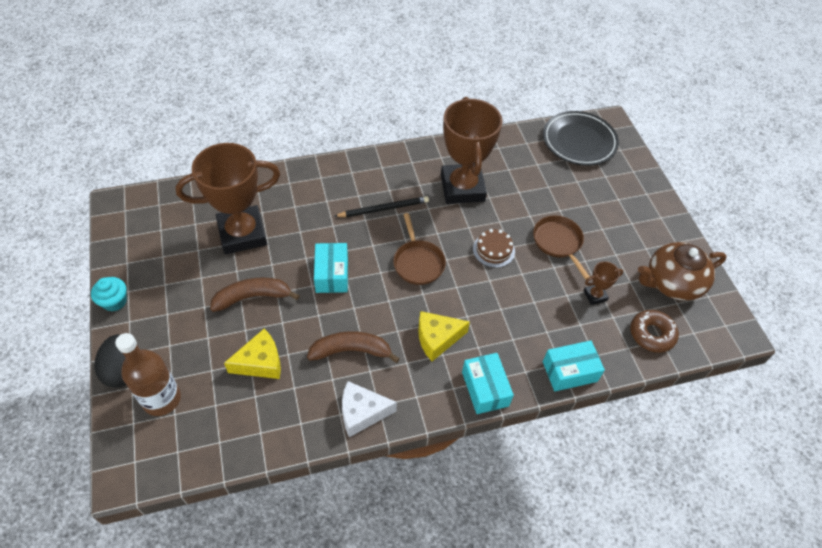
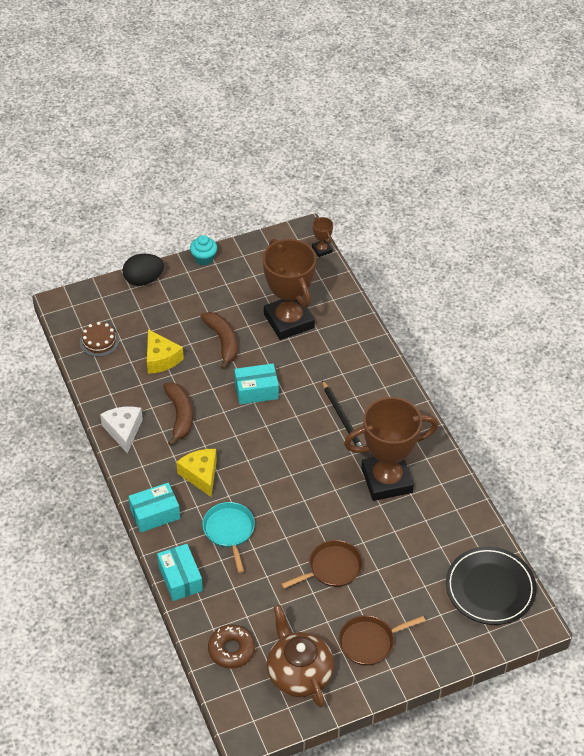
camera: 85 degrees right, 5 degrees down
brown bottle [115,333,181,416] -> none
brown pan [393,213,446,285] -> brown pan moved to [339,615,426,666]
brown cake [473,229,515,268] -> brown cake moved to [80,322,119,357]
brown trophy [583,261,623,305] -> brown trophy moved to [312,217,333,257]
none -> turquoise pan [202,502,255,573]

